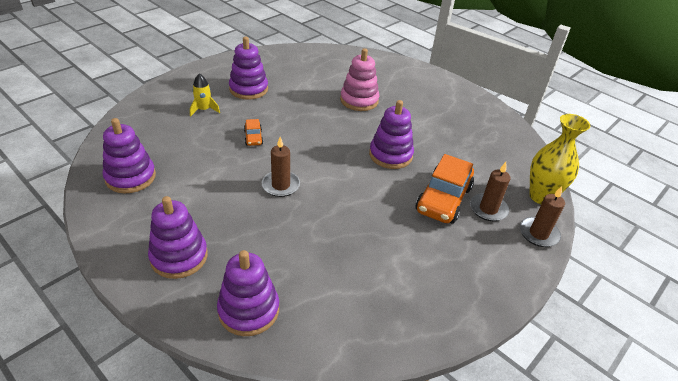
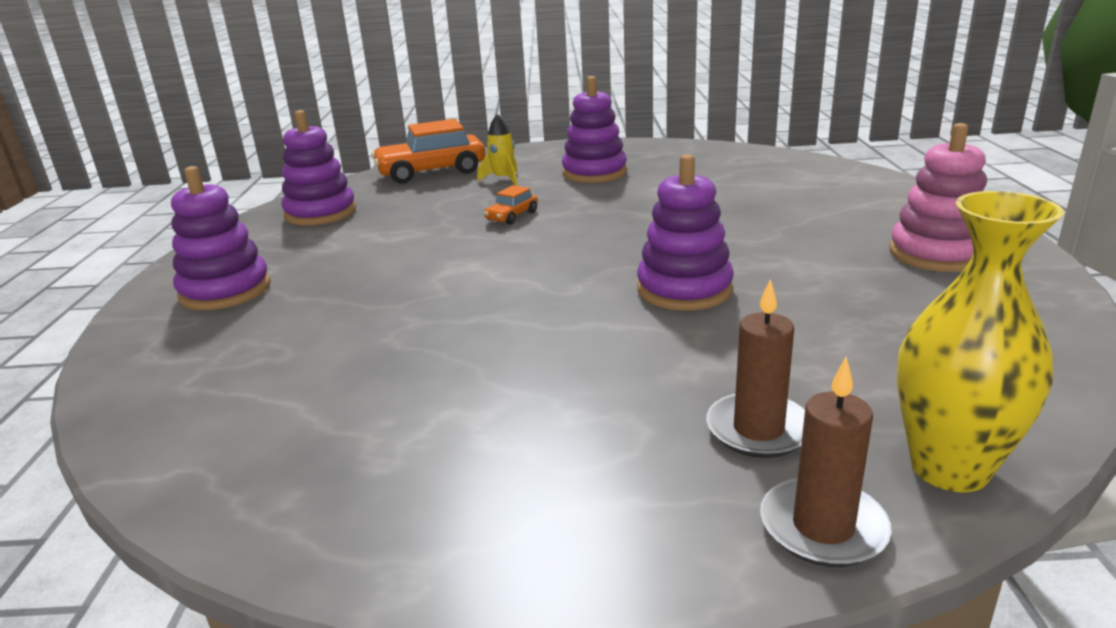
camera: 50 degrees right, 15 degrees down
purple stacking toy [217,250,279,336] -> none
brown candle [262,137,300,197] -> none
pink stacking toy [340,48,379,111] -> pink stacking toy moved to [889,123,987,272]
orange car [415,154,474,223] -> orange car moved to [371,119,486,184]

